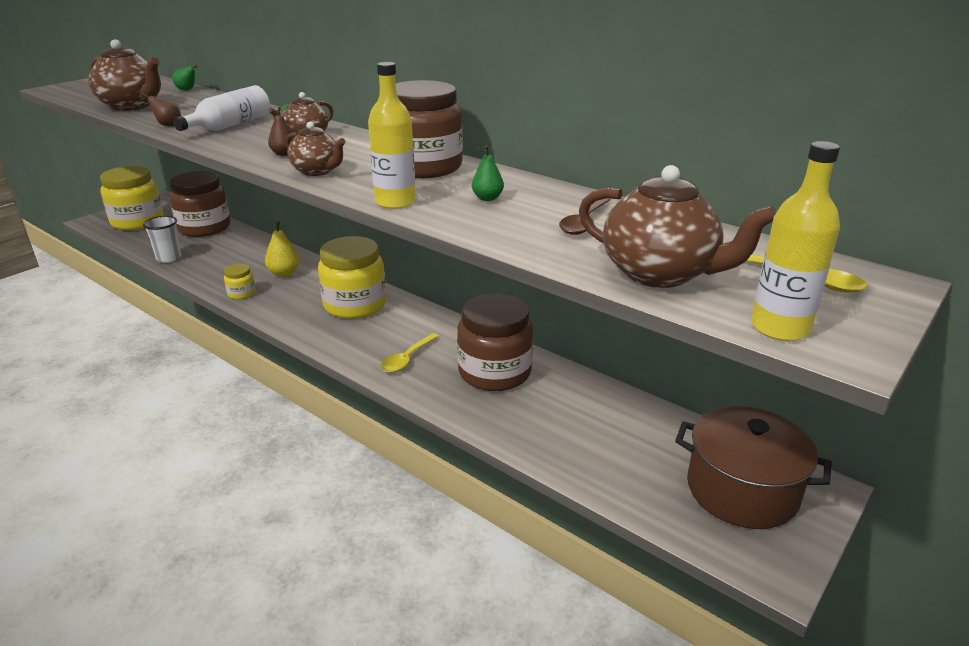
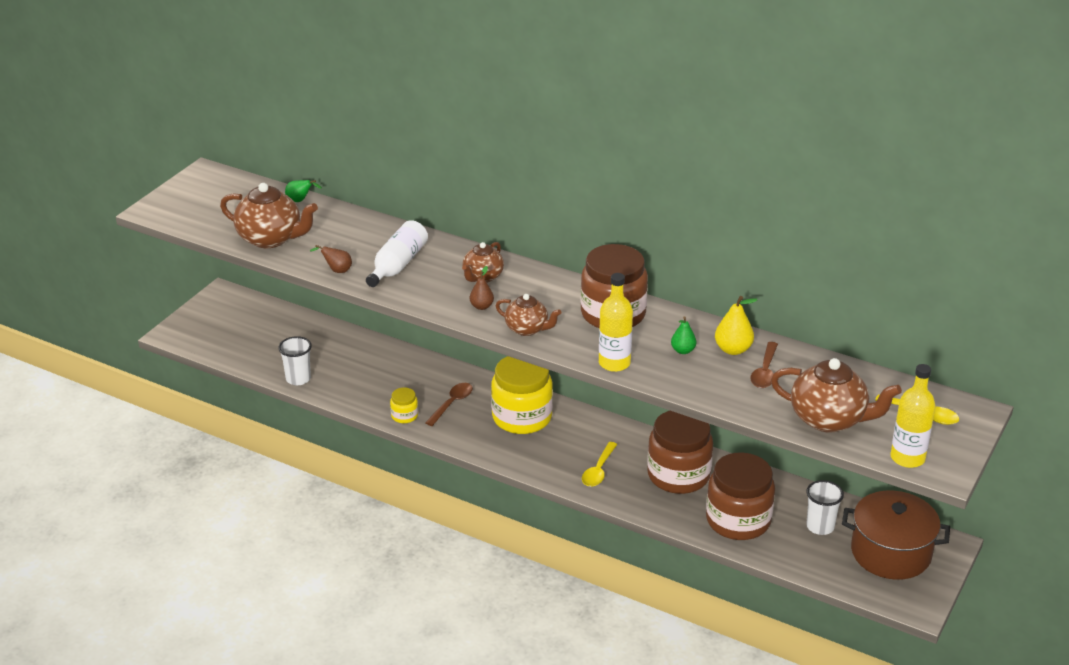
camera: 10 degrees left, 5 degrees up
yellow jar [100,166,164,230] -> none
brown jar [169,171,230,237] -> brown jar moved to [706,452,775,540]
yellow pear [265,221,300,277] -> yellow pear moved to [715,296,757,355]
none -> brown spoon [425,383,473,426]
none -> white cup [806,480,844,535]

